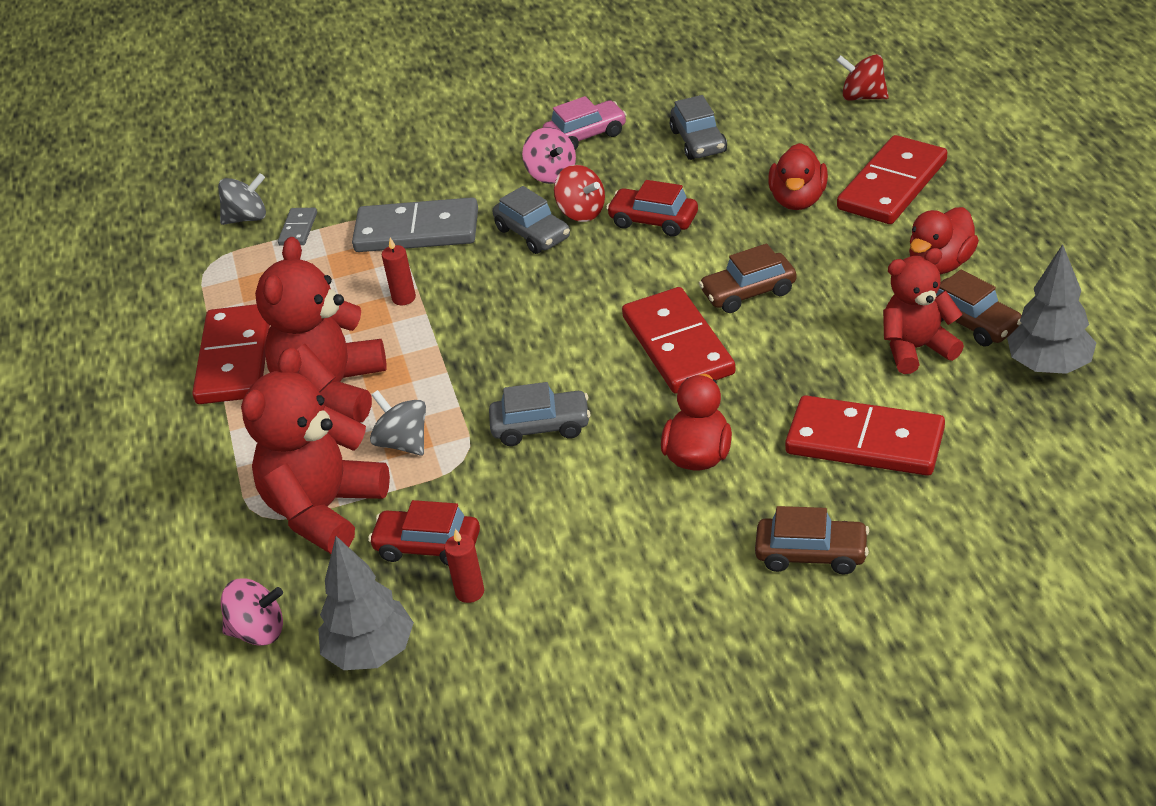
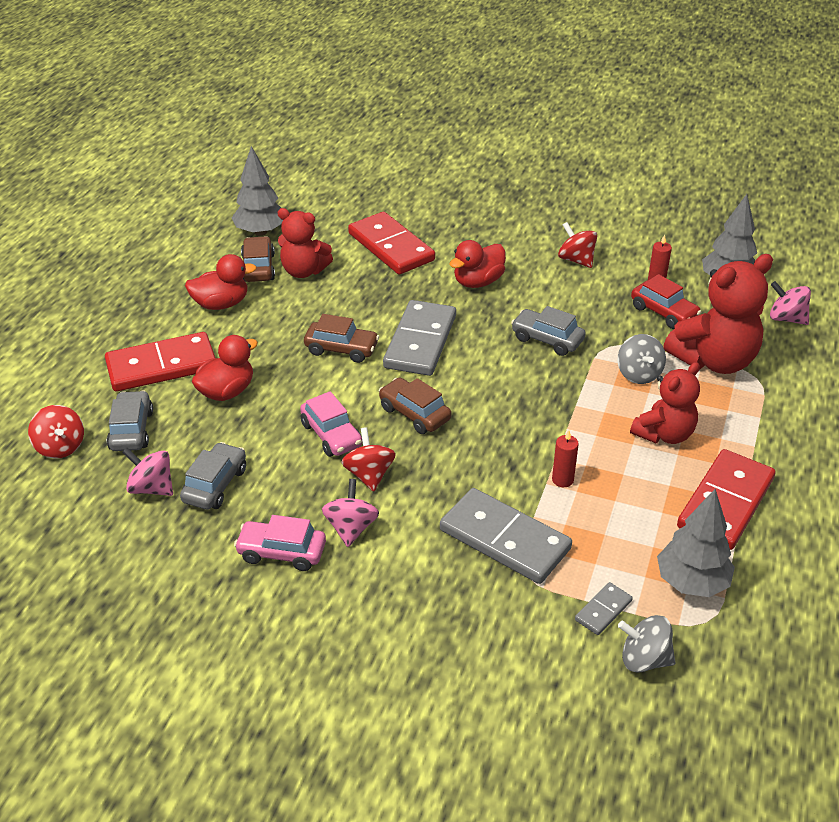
camera: 150 degrees left, 0 degrees up
red teddy bear [255,237,386,423] -> red teddy bear [630,362,700,444], size x0.65
grey car [493,186,570,254] -> grey car moved to [107,391,153,451]
red car [606,180,698,237] -> pink car [300,391,362,457]
red domino [622,287,736,394] -> grey domino [383,300,456,376]
brown car [755,506,869,575] -> brown car moved to [379,377,452,434]
none -> pink spinning top [122,448,173,496]
none -> red spinning top [558,222,597,268]
none -> grey tree [657,489,735,597]

